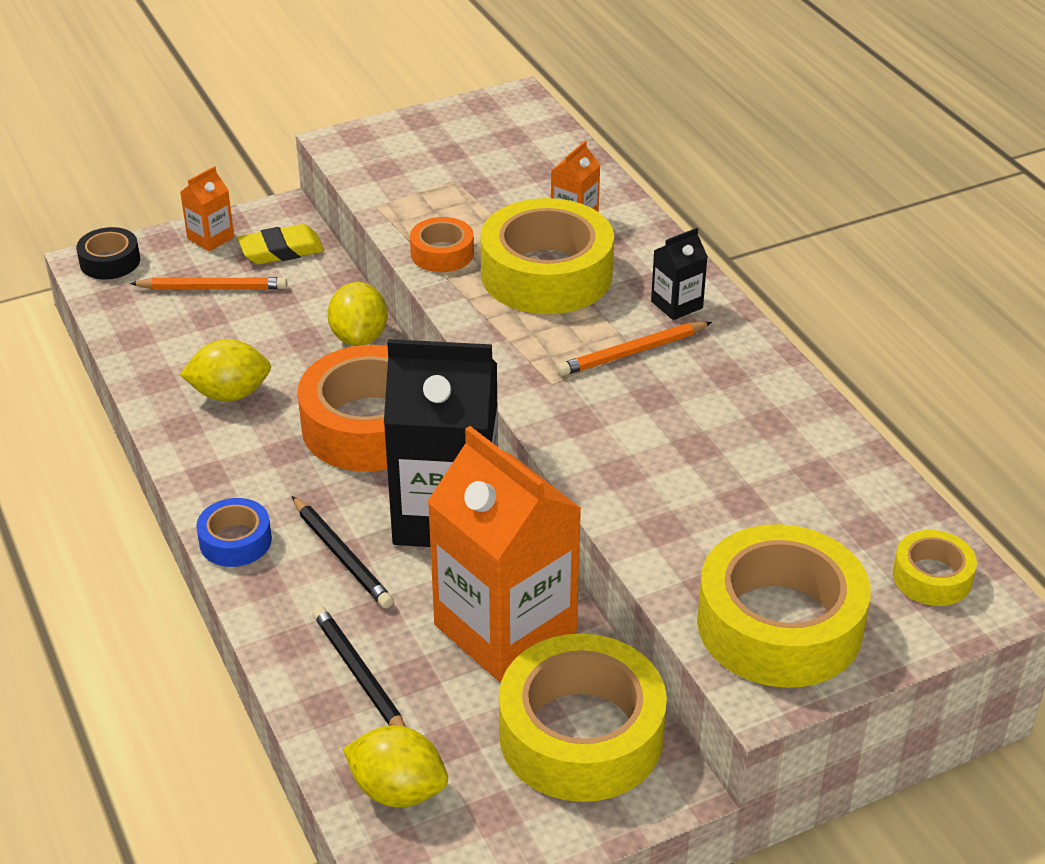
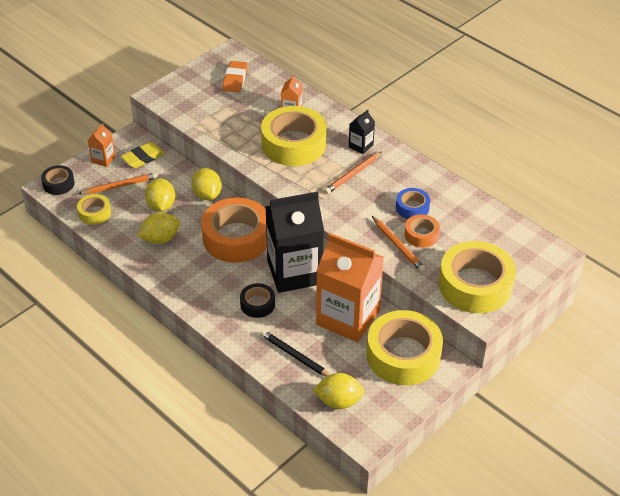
camera: 20 degrees left, 5 degrees up
blue tape [196,498,272,567] -> blue tape moved to [396,188,430,219]
black pencil [292,496,394,608] -> black tape [240,283,275,318]
orange tape [410,217,474,272] -> orange tape moved to [404,214,440,248]
yellow tape [893,530,977,606] -> yellow tape moved to [77,194,111,225]
none -> yellow lemon [145,178,175,211]
none -> orange eraser [222,61,248,93]
none -> orange pencil [372,216,426,272]

